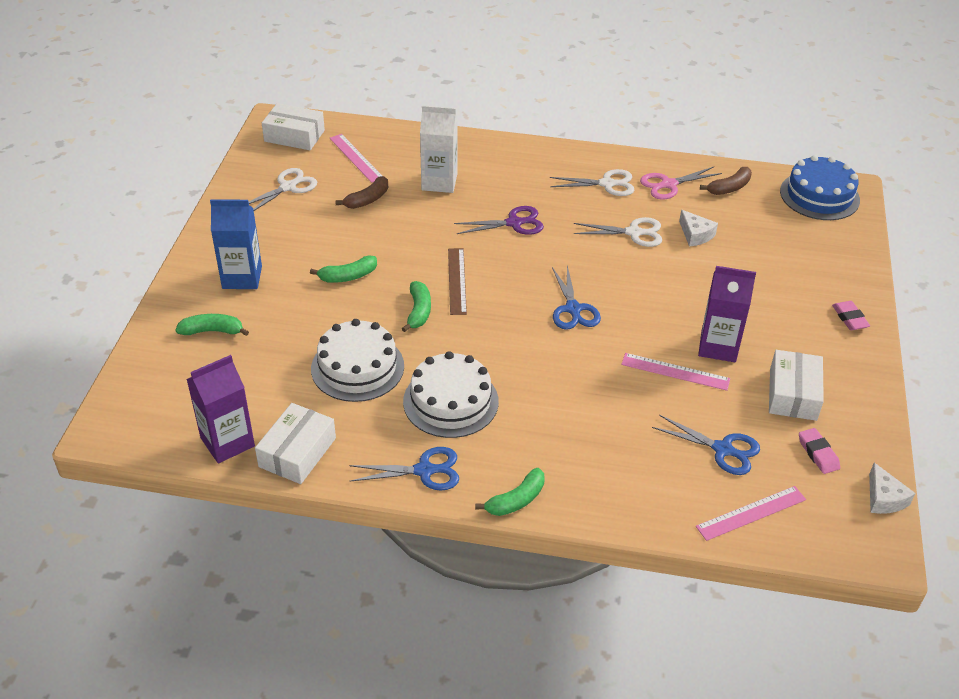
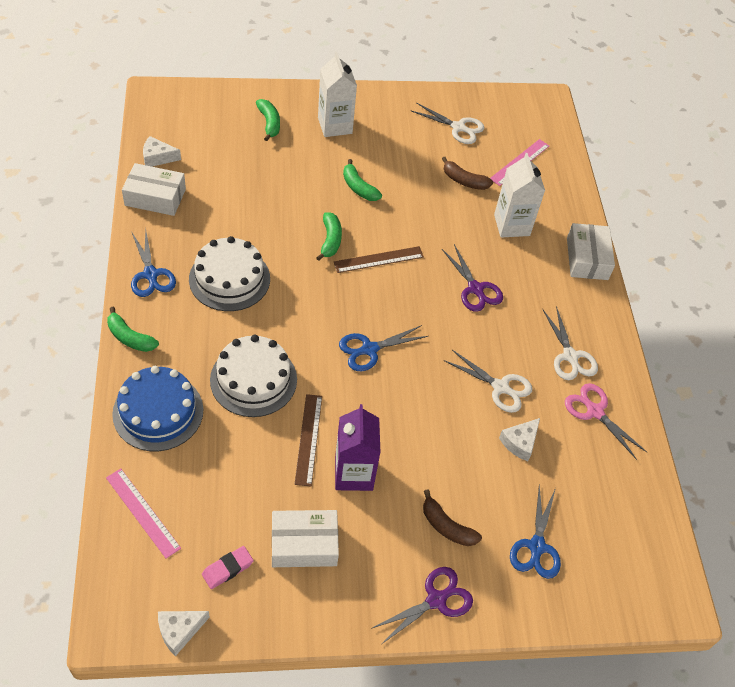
camera: 70 degrees right, 10 degrees up
purple carton [187,355,255,463] -> white cheese [143,136,181,167]
blue carton [210,199,262,289] -> white carton [318,52,357,137]
white box [262,103,325,150] -> white box moved to [567,223,615,280]
white cake [311,319,404,402] -> white cake moved to [210,335,297,417]
green banana [402,281,431,332] -> green banana turned 75 degrees counterclockwise [316,212,342,261]
white scissors [574,217,662,247] -> white scissors turned 45 degrees counterclockwise [444,350,532,413]
pink ruler [621,353,730,391] -> brown ruler [294,394,322,487]
blue scissors [652,415,760,475] -> blue scissors moved to [510,485,561,579]
brown banana [700,167,752,195] -> brown banana moved to [423,489,482,546]
blue cake [780,155,860,220] -> blue cake moved to [112,366,203,451]
pink eraser [832,301,870,330] -> purple scissors [372,567,473,644]

